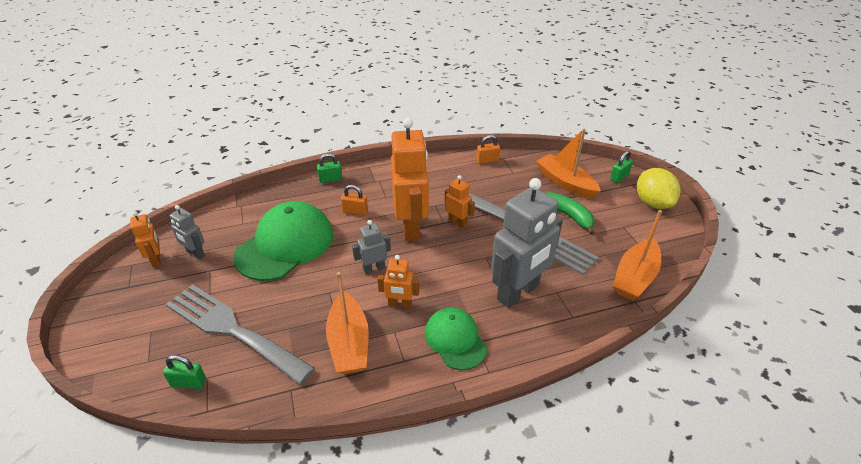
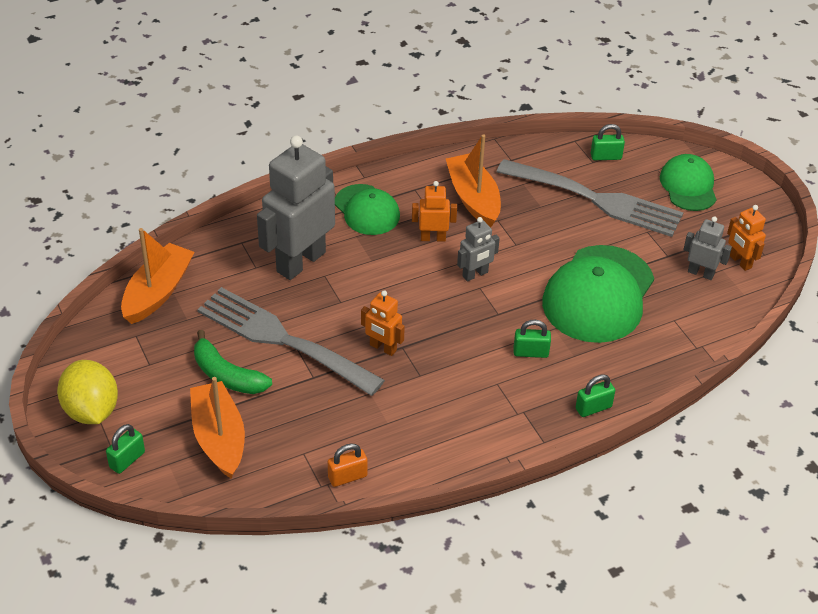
camera: 170 degrees right, 5 degrees up
orange padlock [341,185,368,215] -> green padlock [514,320,551,358]
orange robot [391,118,429,242] -> none
orange boat [536,129,601,199] -> orange boat turned 150 degrees counterclockwise [190,377,245,478]
none -> green cap [660,154,717,211]

